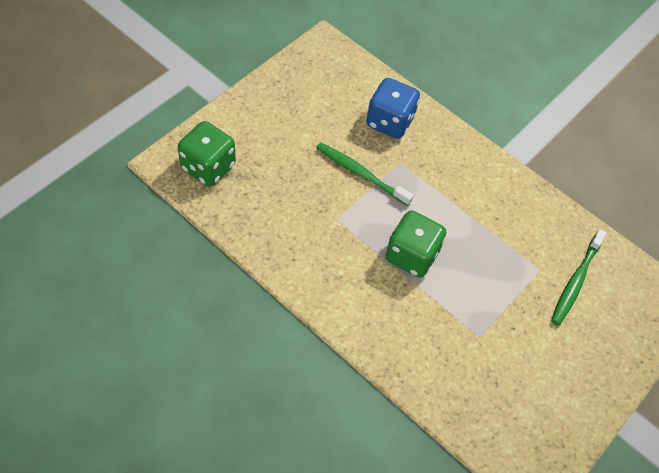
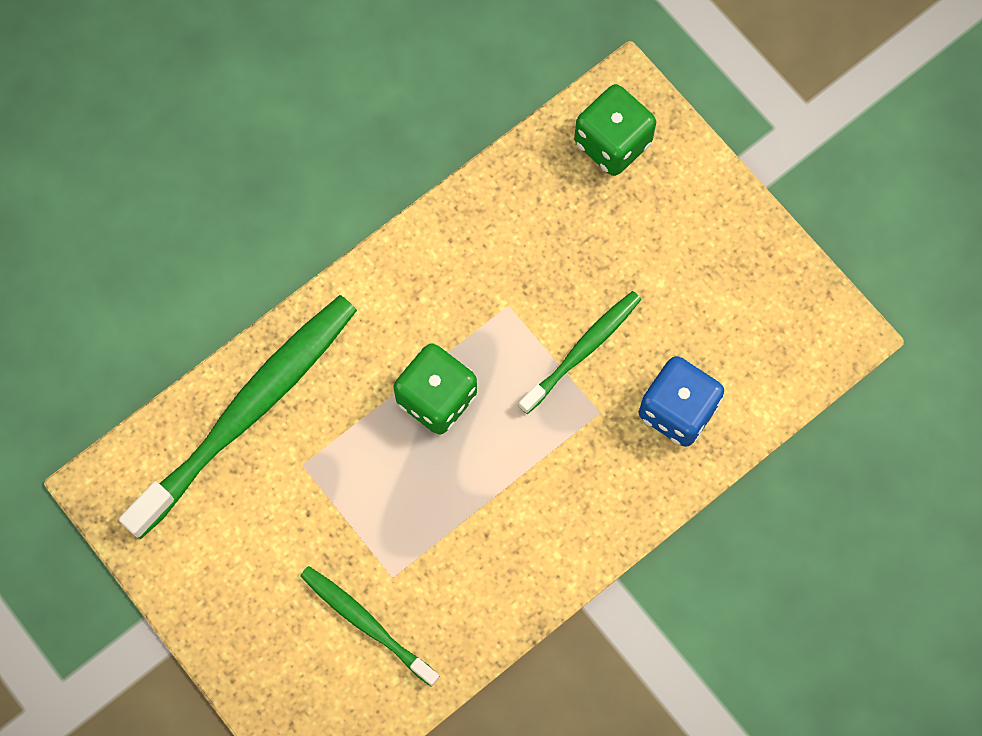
camera: 105 degrees right, 15 degrees up
none -> green toothbrush [119,295,357,539]

